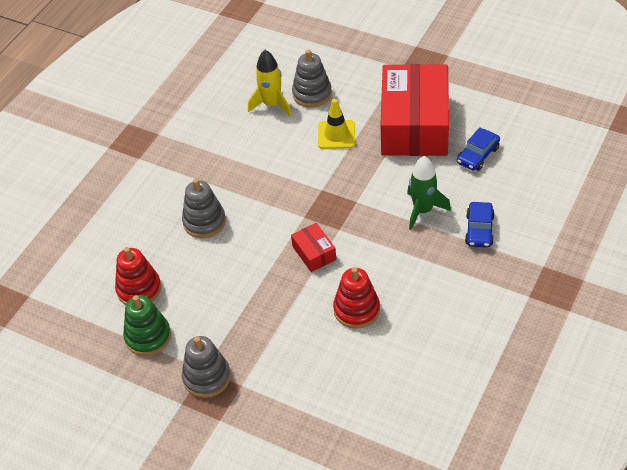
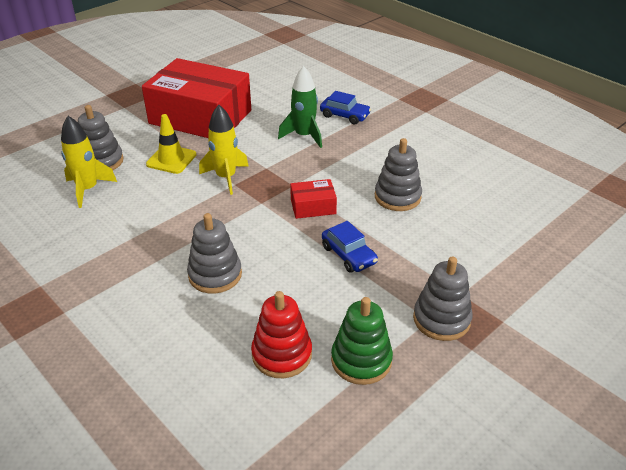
camera: 75 degrees left, 10 degrees down
red stacking toy [333,267,380,329] -> grey stacking toy [375,138,422,211]
blue car [457,127,500,171] -> blue car moved to [322,221,378,273]
none -> yellow rocket [199,105,249,195]

